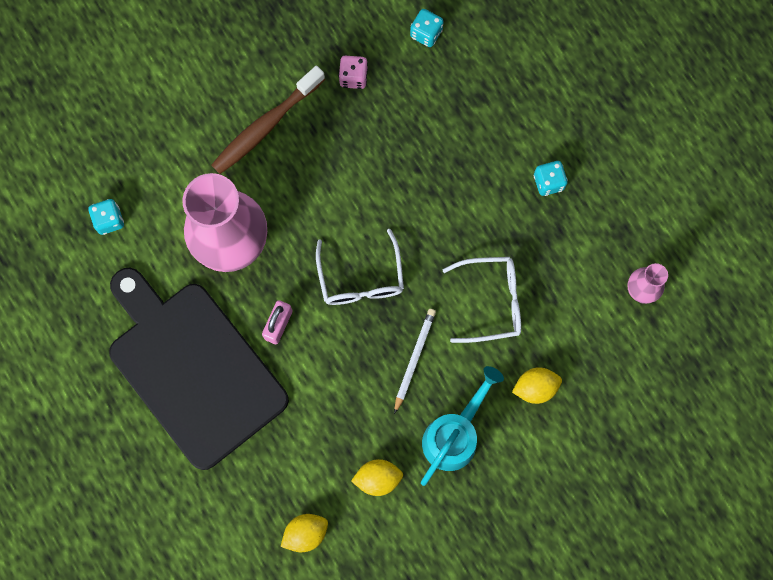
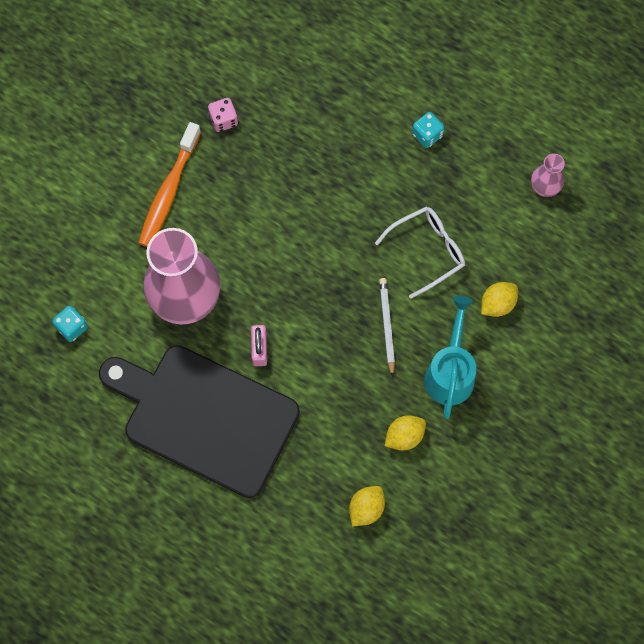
camera: 25 degrees left, 5 degrees down
brown toothbrush [211,66,325,174] -> orange toothbrush [138,122,201,247]
white glasses [316,229,404,305] -> none
turquoise dice [410,9,444,47] -> none

